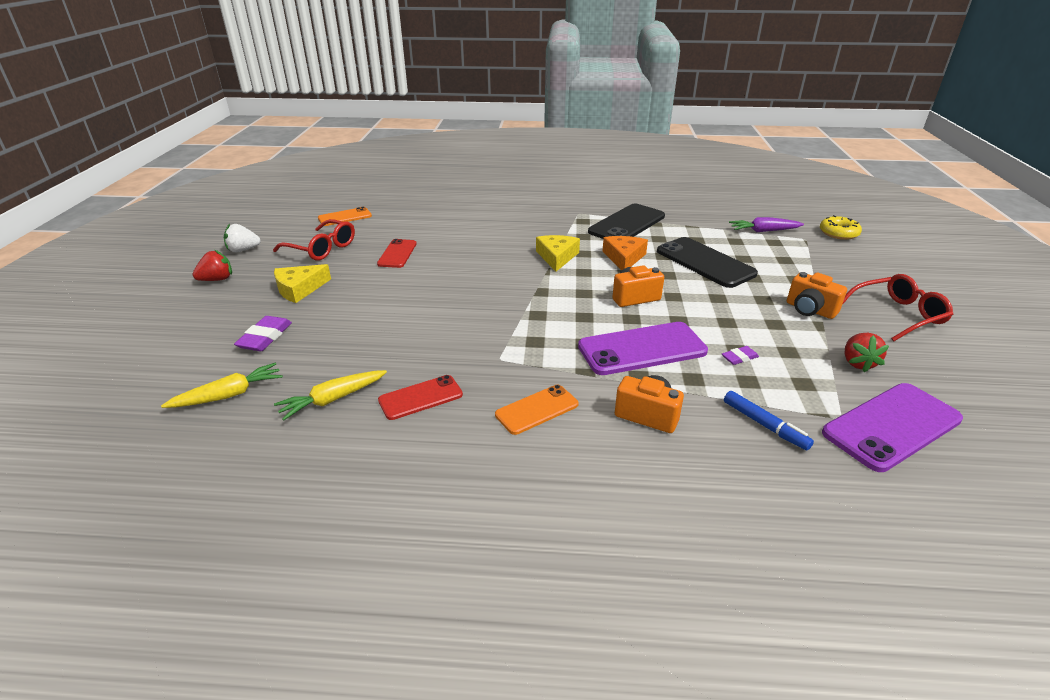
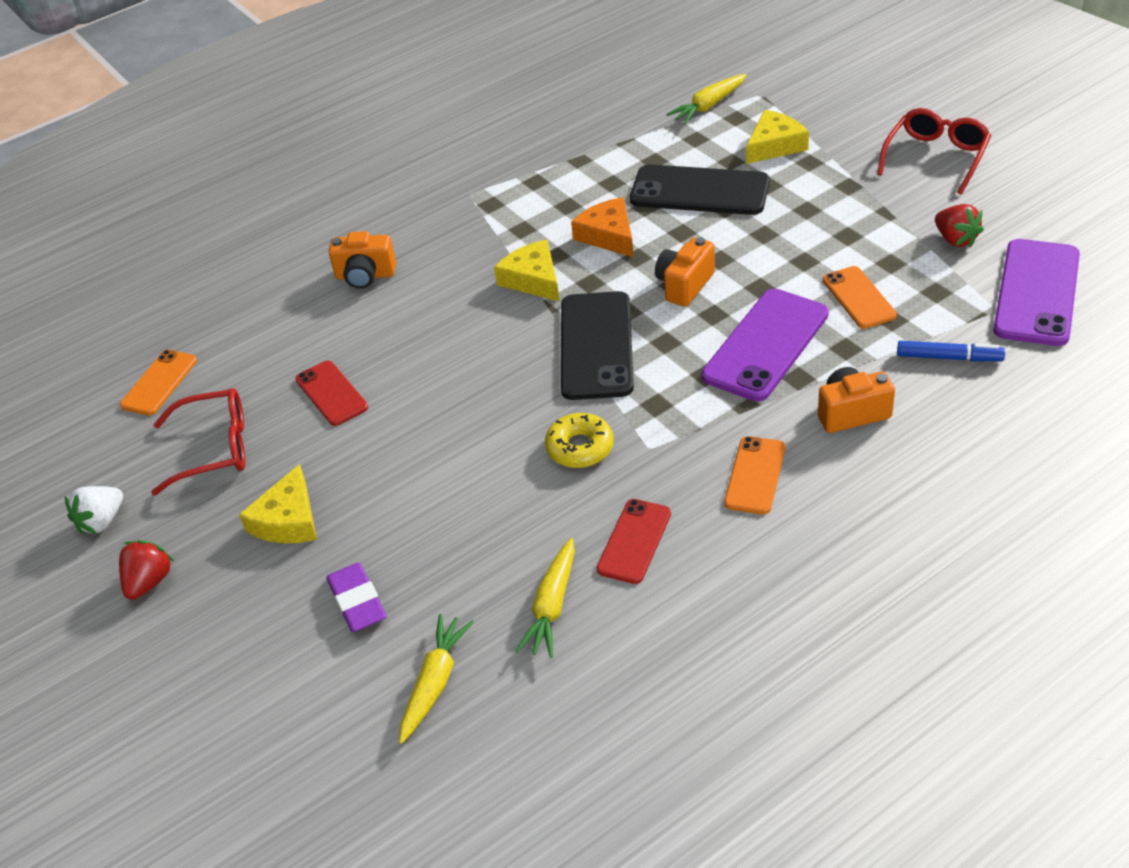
camera: 35 degrees left, 10 degrees up
black phone [588,204,665,239] -> black phone moved to [561,291,634,400]
purple eraser [722,346,759,365] -> orange phone [823,266,897,329]
purple carrot [729,217,804,232] -> yellow carrot [667,74,747,124]
orange camera [787,272,847,319] -> orange camera moved to [328,231,396,289]
yellow donut [820,215,862,240] -> yellow donut moved to [545,413,614,468]
none -> yellow cheese [746,110,809,164]

